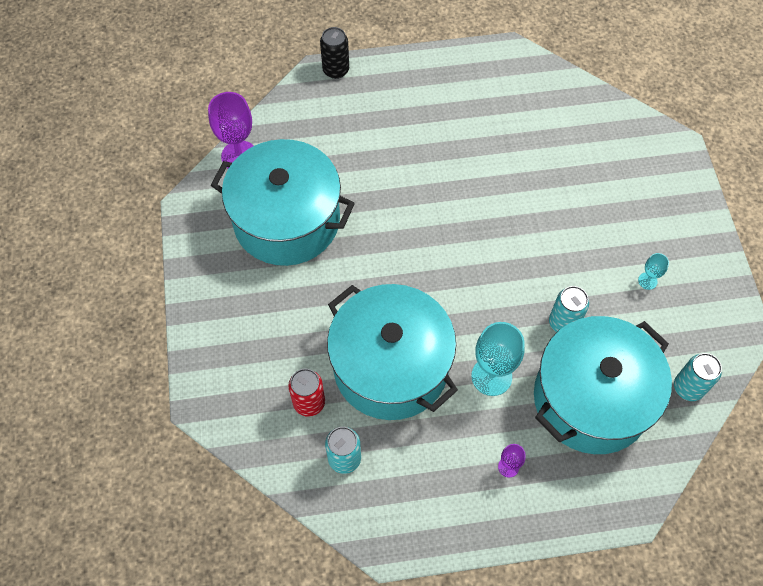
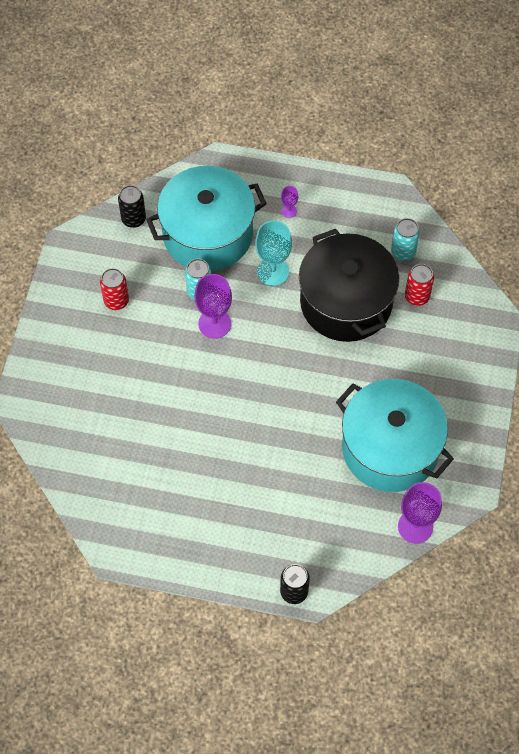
camera: 160 degrees left, 0 degrees up
turquoise pot [327,284,458,420] -> black pot [299,229,399,342]
turquoise goblet [638,253,669,290] -> red can [100,268,129,310]
turquoise can [674,353,722,401] -> black can [118,185,146,228]
none -> purple goblet [194,274,232,339]

